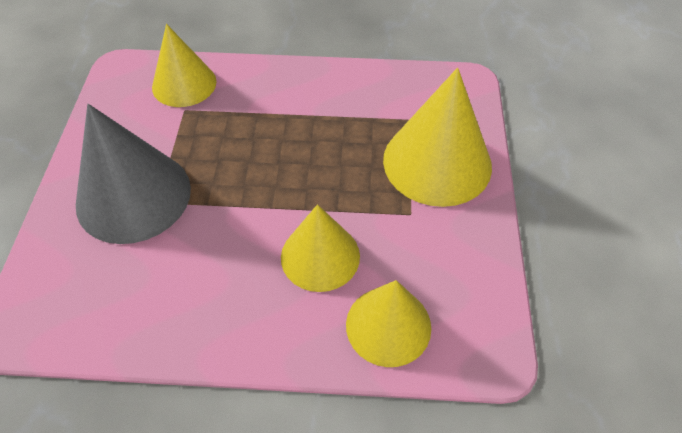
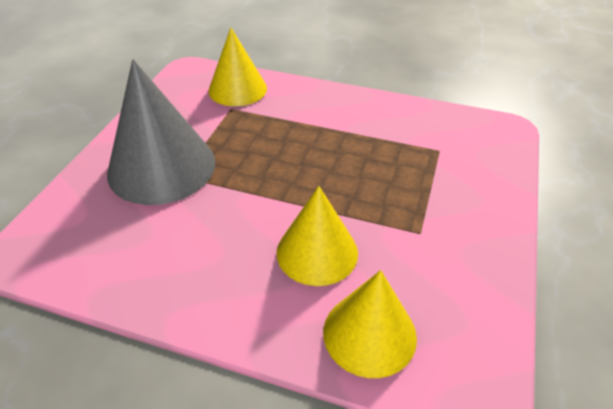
camera: 15 degrees right, 10 degrees down
yellow cone [383,68,492,207] -> none

